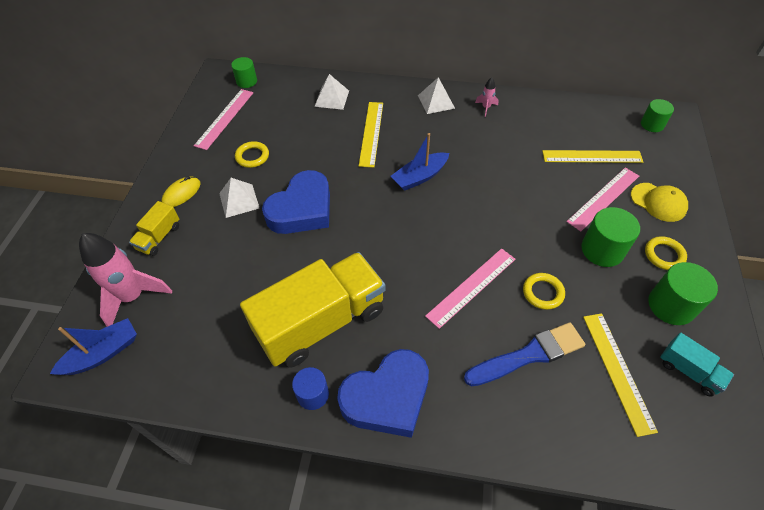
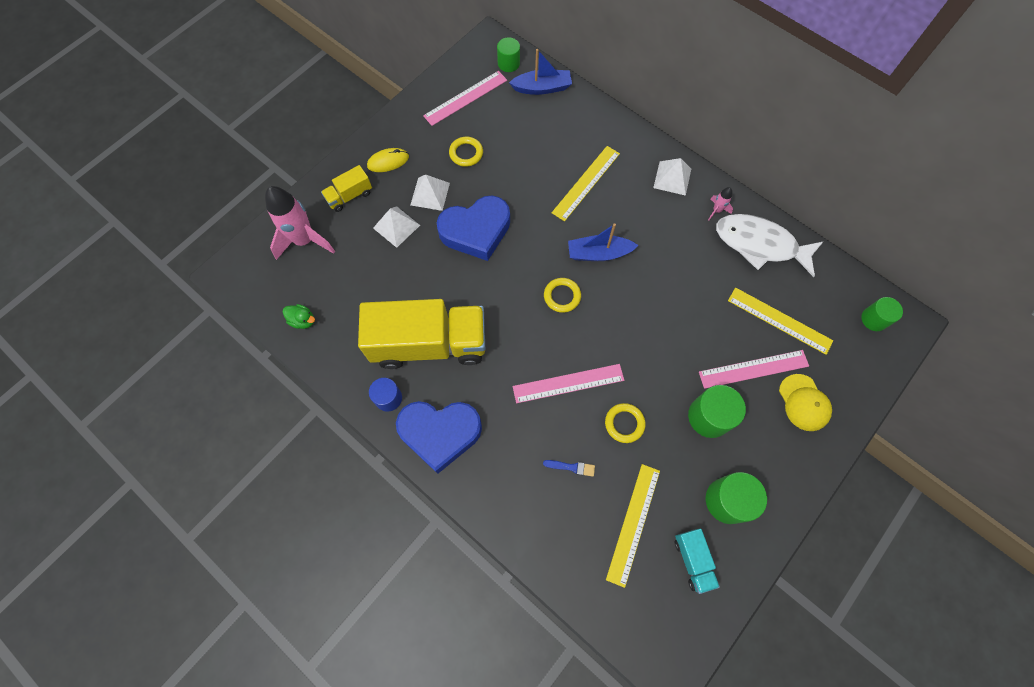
camera: 30 degrees right, 15 degrees up
blue boat [50,318,137,375] -> blue boat moved to [509,49,572,95]
white pyramid [314,74,349,110] -> white pyramid moved to [373,206,420,248]
blue brush [464,322,585,386] -> blue brush [543,460,595,477], size x0.44
yellow ring [645,236,687,270] -> yellow ring moved to [544,278,581,313]
none -> green duck [283,304,315,329]
none -> white fish [716,214,824,277]

